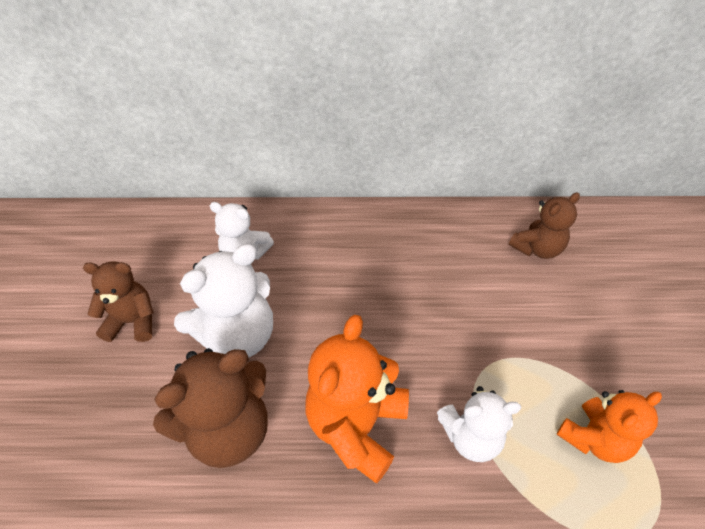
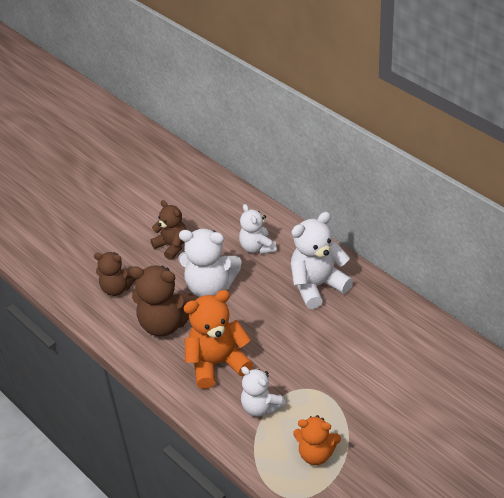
camera: 50 degrees right, 5 degrees down
brown teddy bear [509,193,580,259] -> brown teddy bear moved to [94,252,136,296]
none -> white teddy bear [291,212,353,309]

